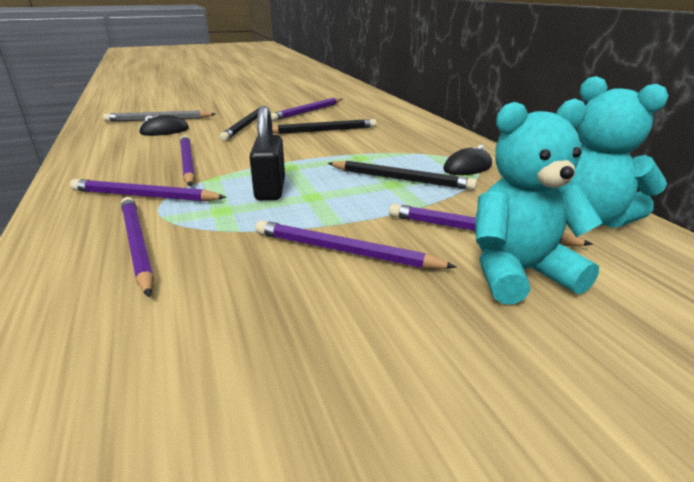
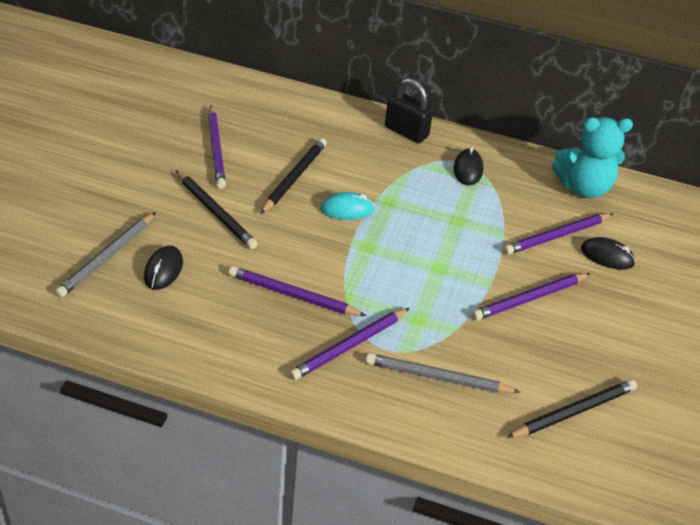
camera: 55 degrees left, 15 degrees up
purple pencil [121,197,154,297] -> grey pencil [366,353,520,393]
black padlock [250,106,285,200] -> black padlock moved to [385,78,433,143]
black pencil [328,161,477,190] -> black pencil moved to [506,379,637,438]
turquoise teddy bear [475,99,603,304] -> black mouse [581,237,636,270]
none -> turquoise mouse [320,192,375,220]

